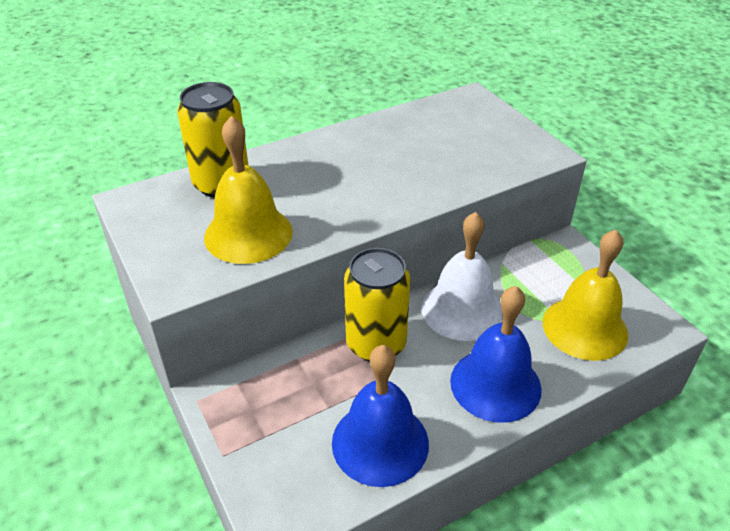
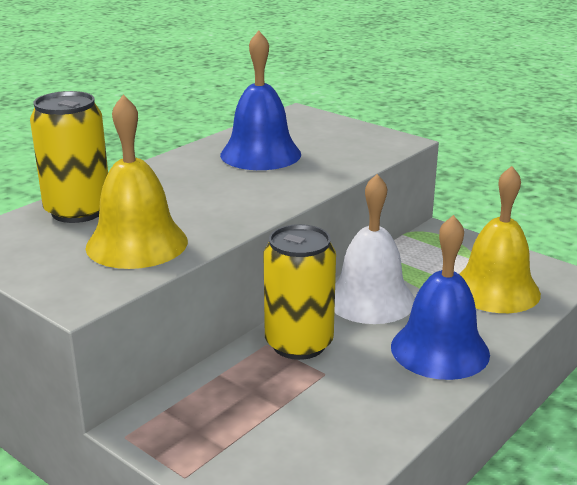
camera: 20 degrees left, 15 degrees down
blue bell [332,345,429,487] -> blue bell moved to [220,31,301,170]

